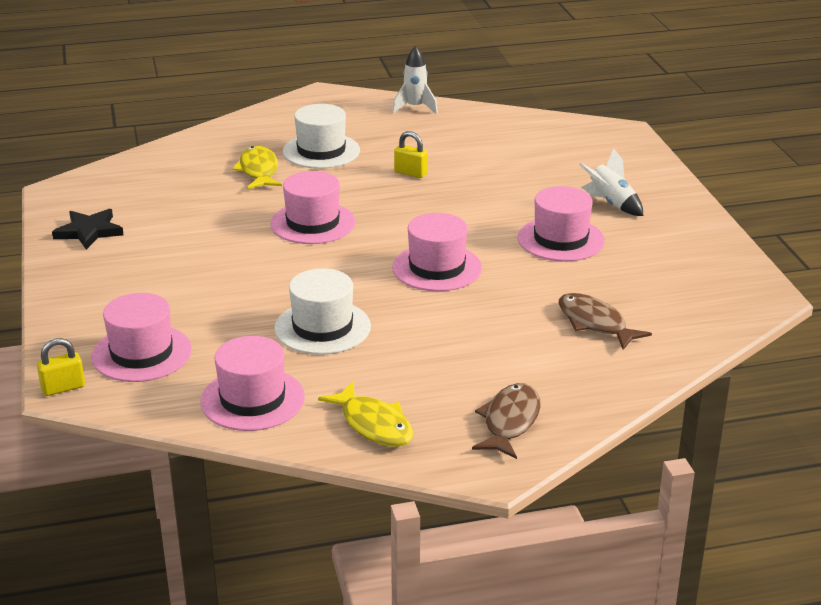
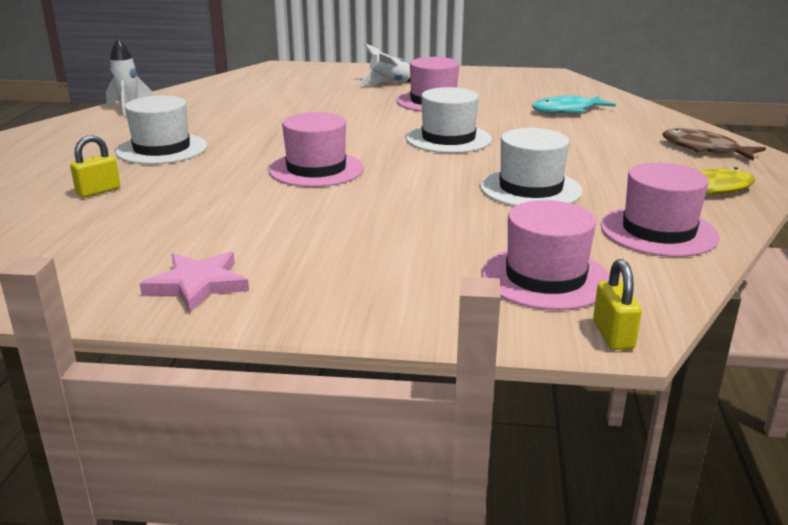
camera: 70 degrees left, 5 degrees down
black star [52,209,124,250] -> pink star [140,251,249,312]
yellow fish [232,146,282,189] -> none
pink hat [392,213,482,291] -> white hat [406,87,492,153]
yellow padlock [394,131,428,178] -> yellow padlock moved to [70,135,120,197]
brown fish [558,293,652,350] -> turquoise fish [532,95,616,113]

